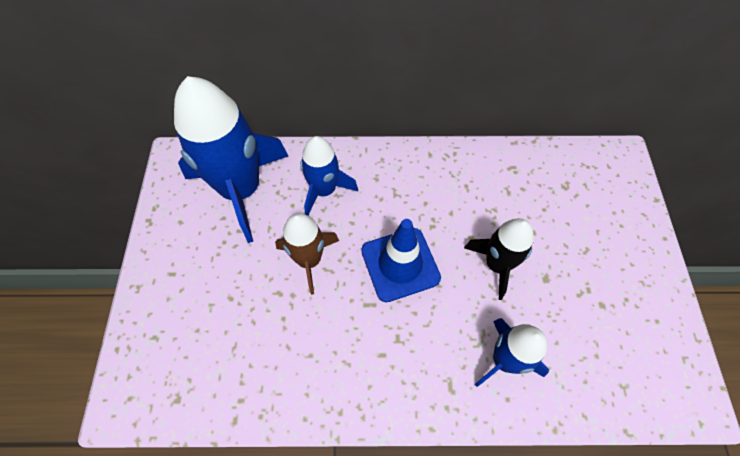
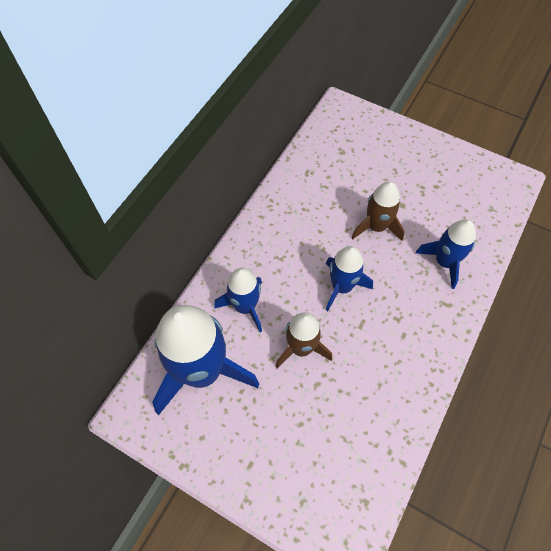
camera: 60 degrees left, 0 degrees up
blue traffic cone [361,219,441,302] -> blue rocket [326,246,373,311]
black rocket [464,218,534,300] -> brown rocket [351,181,405,241]

